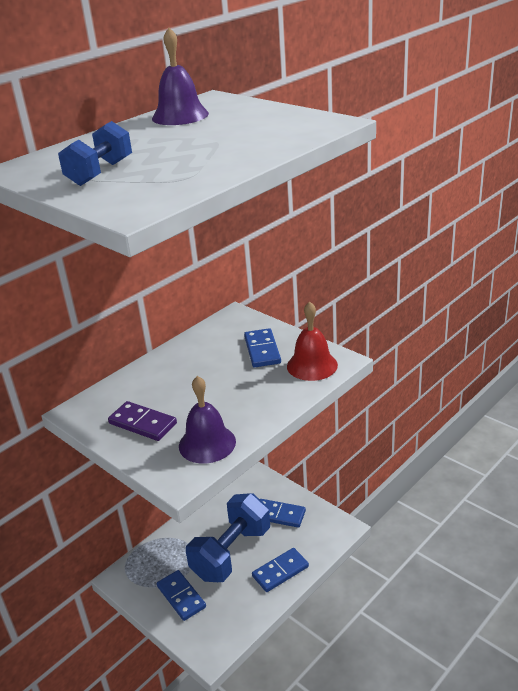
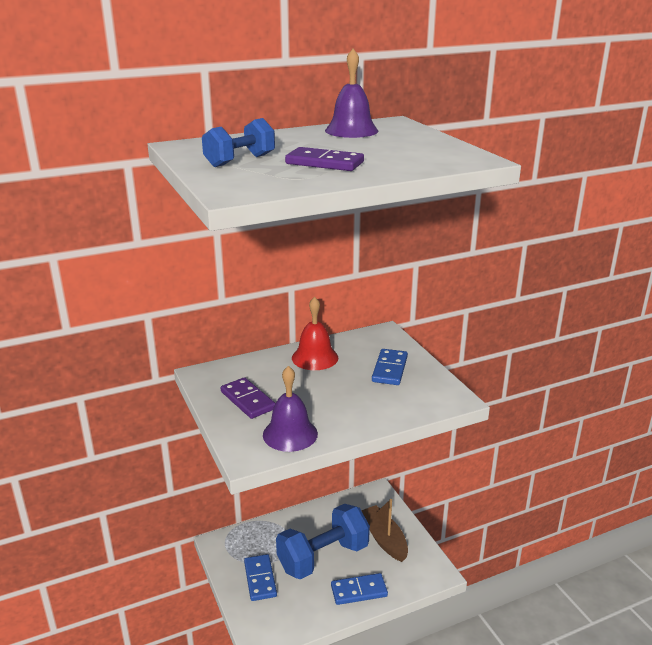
camera: 20 degrees right, 5 degrees down
blue domino [260,499,306,528] -> brown boat [361,499,408,562]
red bell [287,302,338,381] -> red bell moved to [292,297,339,370]
none -> purple domino [285,147,364,171]

